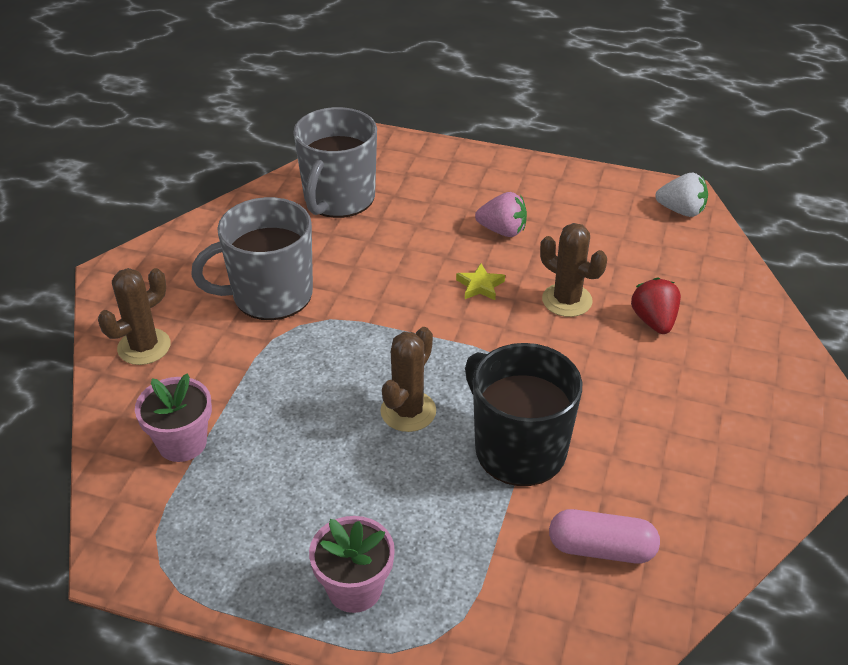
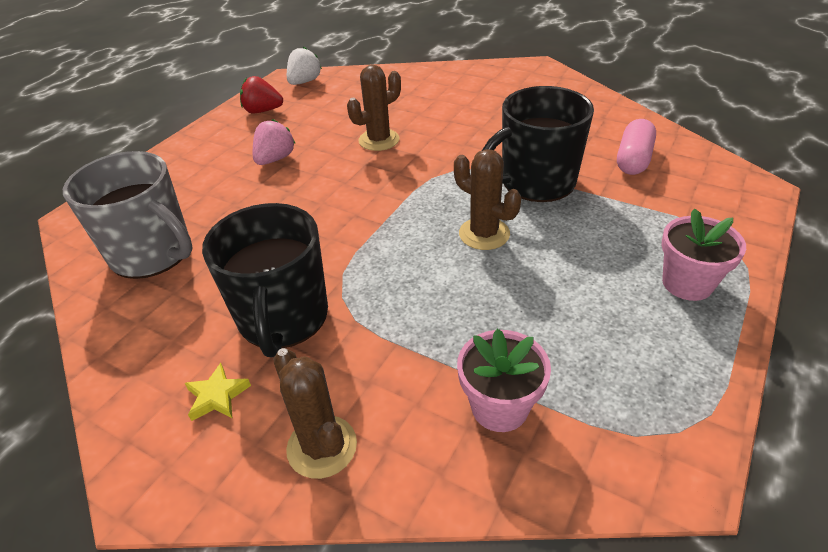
camera: 75 degrees left, 0 degrees up
grey mug [191,197,313,320] -> black mug [202,203,328,357]
yellow star [456,264,505,300] -> yellow star moved to [185,363,251,421]
red strawberry [631,278,681,334] -> red strawberry moved to [240,76,283,113]

